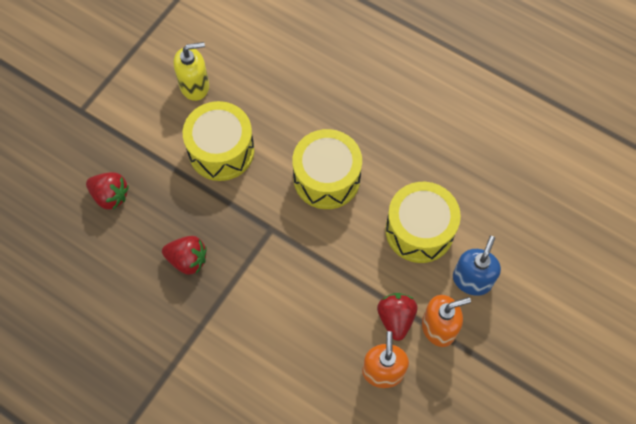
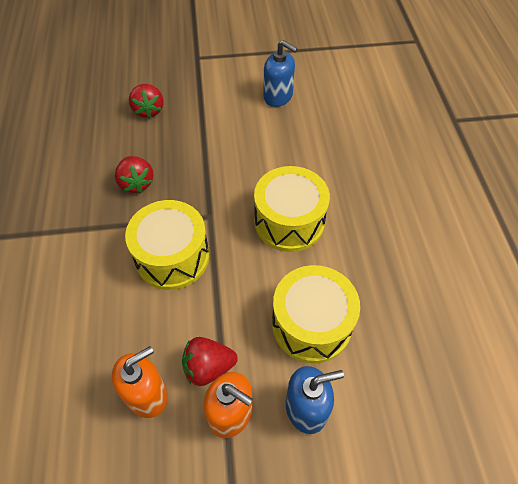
camera: 50 degrees right, 10 degrees down
yellow soap dispenser [173,42,209,101] -> blue soap dispenser [263,40,298,107]
yellow drum [183,101,255,181] -> yellow drum moved to [125,200,209,290]
red strawberry [377,293,417,341] -> red strawberry turned 150 degrees counterclockwise [182,337,238,386]

